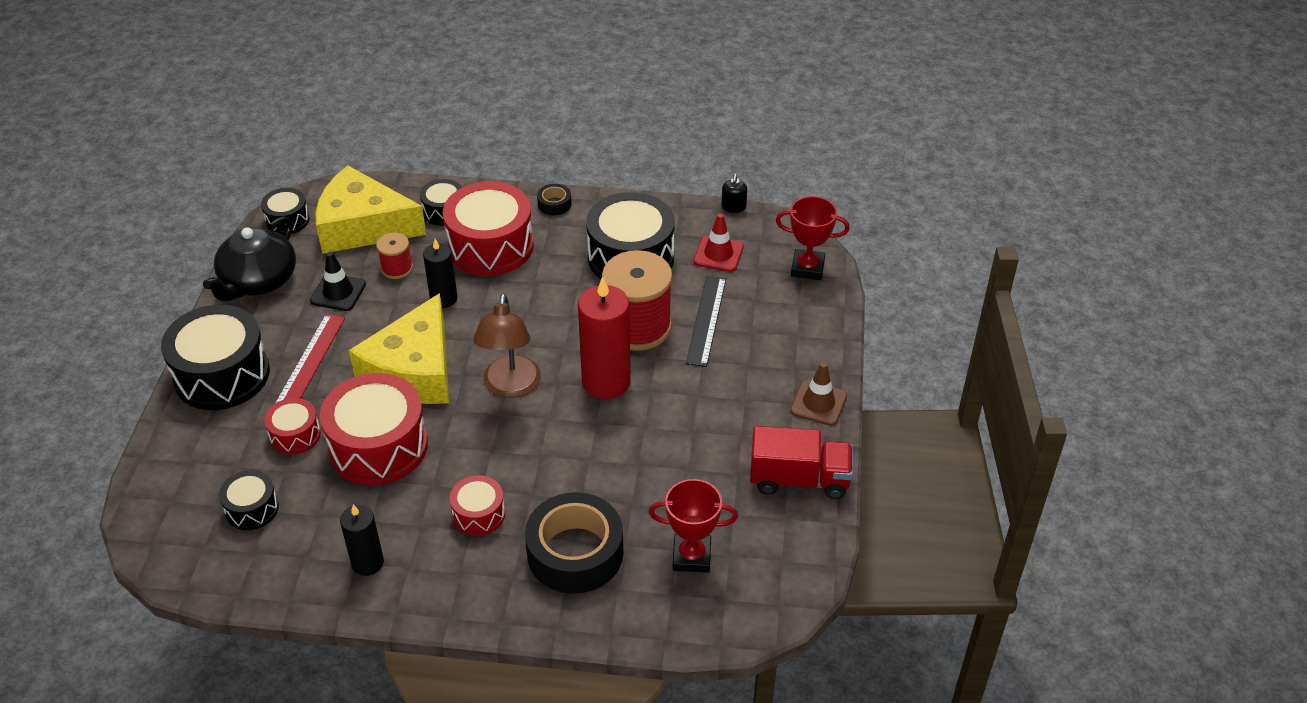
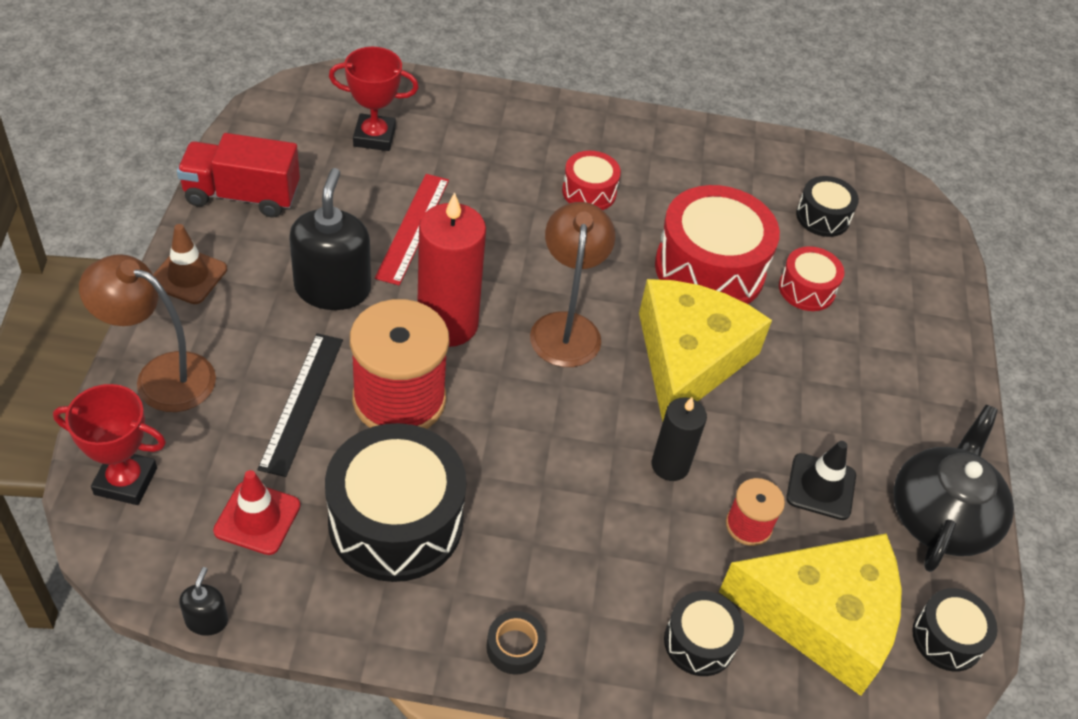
camera: 175 degrees right, 5 degrees up
black drum [161,305,270,410] -> none
red ruler [275,314,345,404] -> red ruler moved to [375,174,449,285]
black candle [340,504,384,576] -> none
red drum [443,181,534,276] -> none
black tape [525,492,623,594] -> none
none -> brown lamp [79,254,216,412]
none -> black soap dispenser [289,168,371,310]

